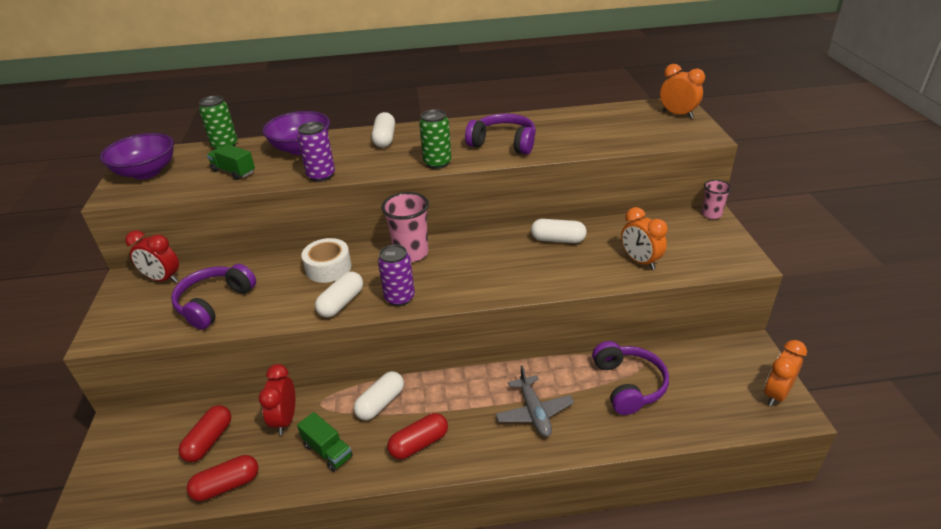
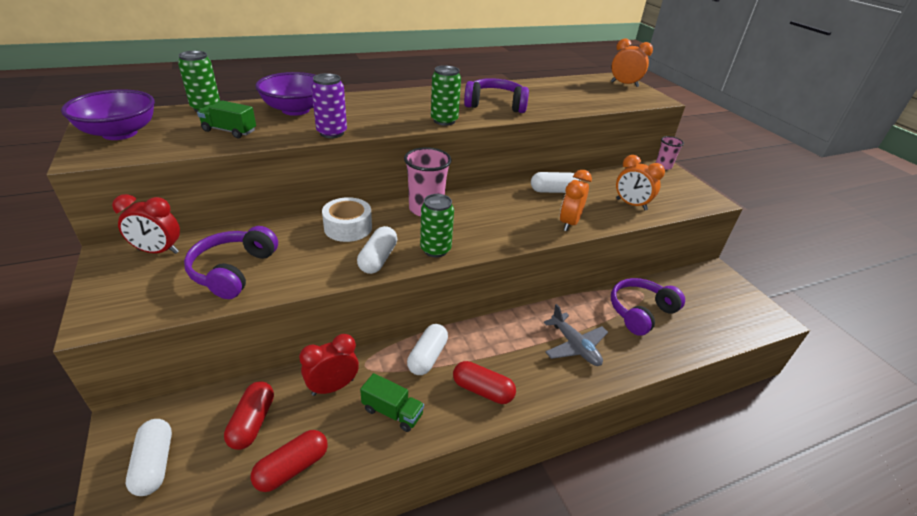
camera: 20 degrees left, 0 degrees up
red clock [258,364,295,435] -> red clock turned 75 degrees clockwise [299,334,359,396]
white capsule [372,112,395,148] -> white capsule moved to [126,419,172,496]
purple can [378,244,415,306] -> green can [420,194,454,258]
red capsule [387,413,448,459] -> red capsule turned 75 degrees clockwise [453,361,516,404]
purple headphones [592,341,669,415] -> purple headphones turned 105 degrees counterclockwise [611,278,685,336]
orange clock [764,340,807,406] -> orange clock moved to [560,170,592,231]

